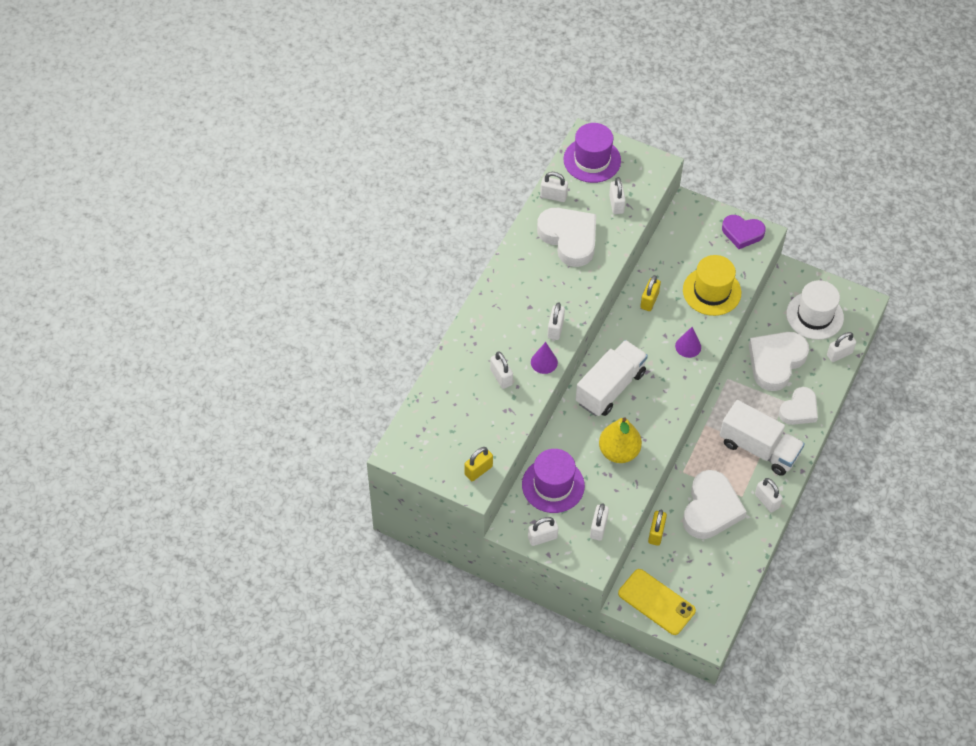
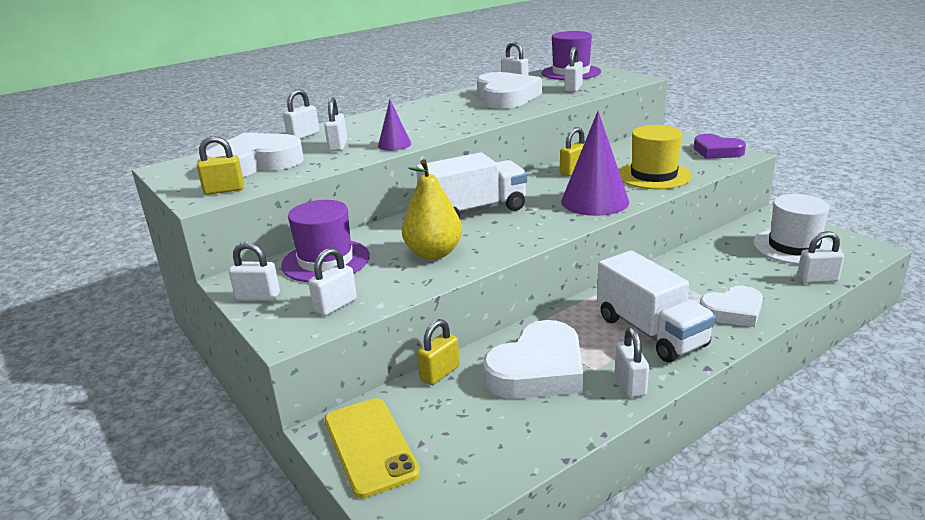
camera: 30 degrees right, 30 degrees down
white padlock [548,302,565,340] -> white padlock moved to [283,89,319,139]
purple cone [675,327,701,358] -> purple cone [561,111,629,216], size x1.98
white heart [749,332,809,391] -> white heart moved to [206,133,304,177]

